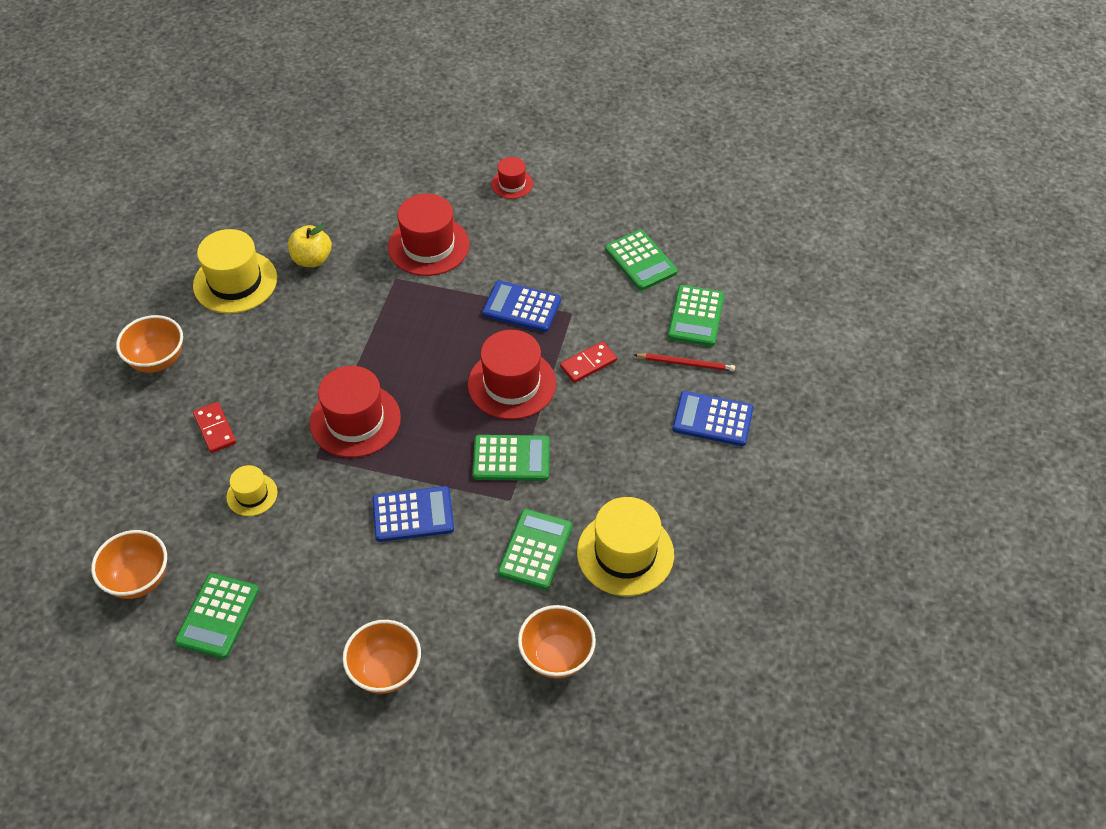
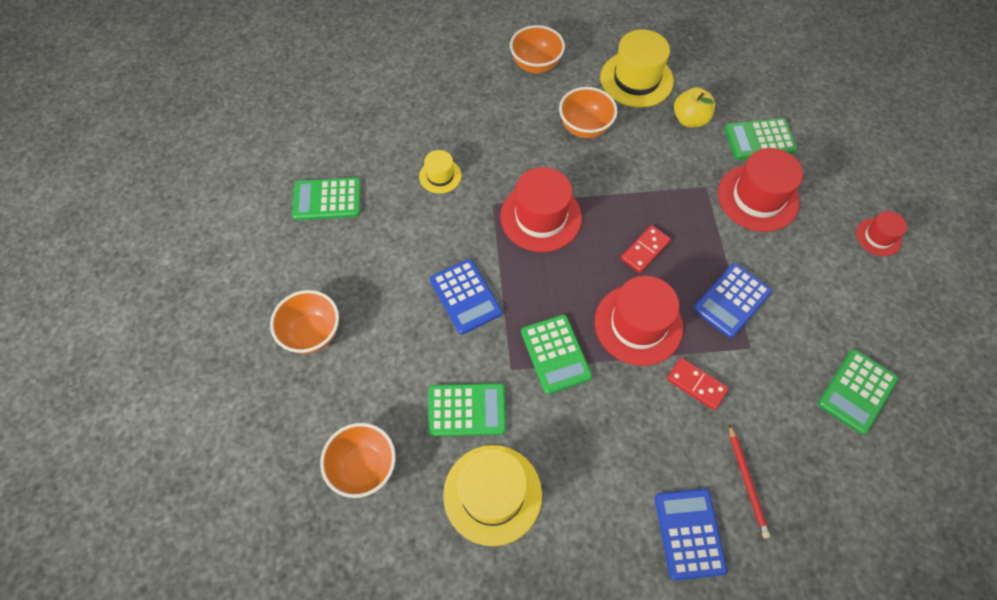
camera: 70 degrees right, 10 degrees up
orange bowl [91,530,167,599] -> orange bowl moved to [559,87,617,138]
red domino [193,402,236,453] -> red domino moved to [621,225,671,273]
blue calculator [482,280,561,332] -> blue calculator turned 135 degrees counterclockwise [693,263,772,338]
green calculator [668,285,724,346] -> green calculator moved to [724,118,797,160]

